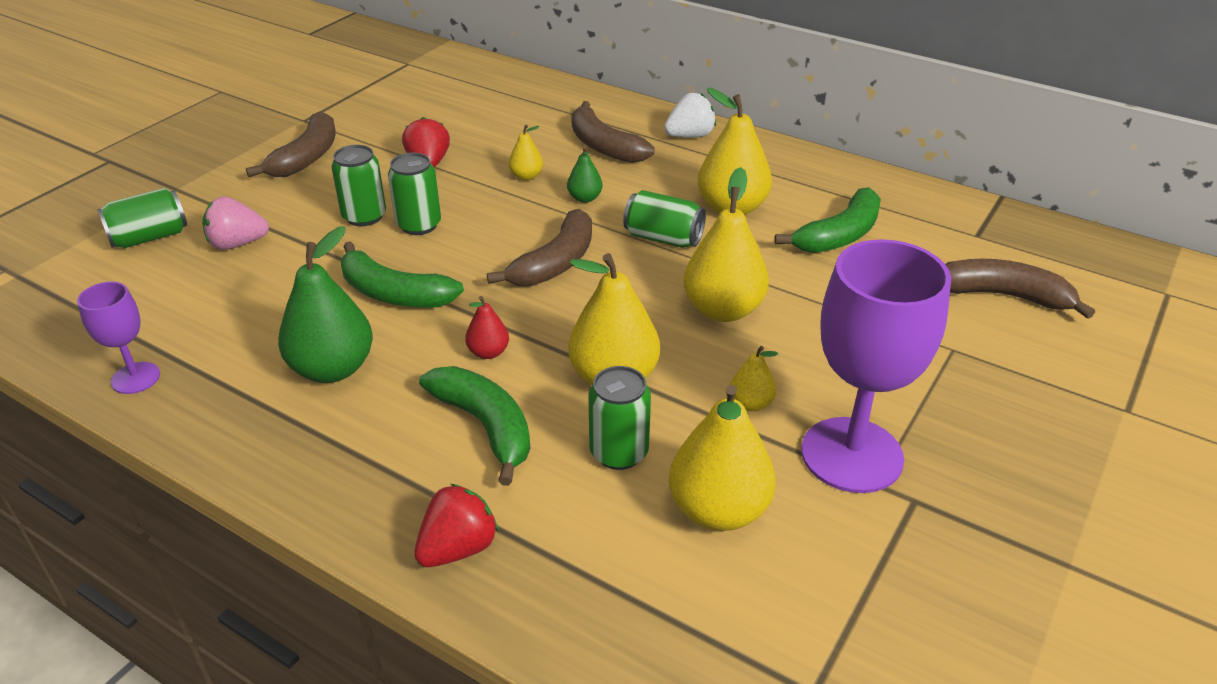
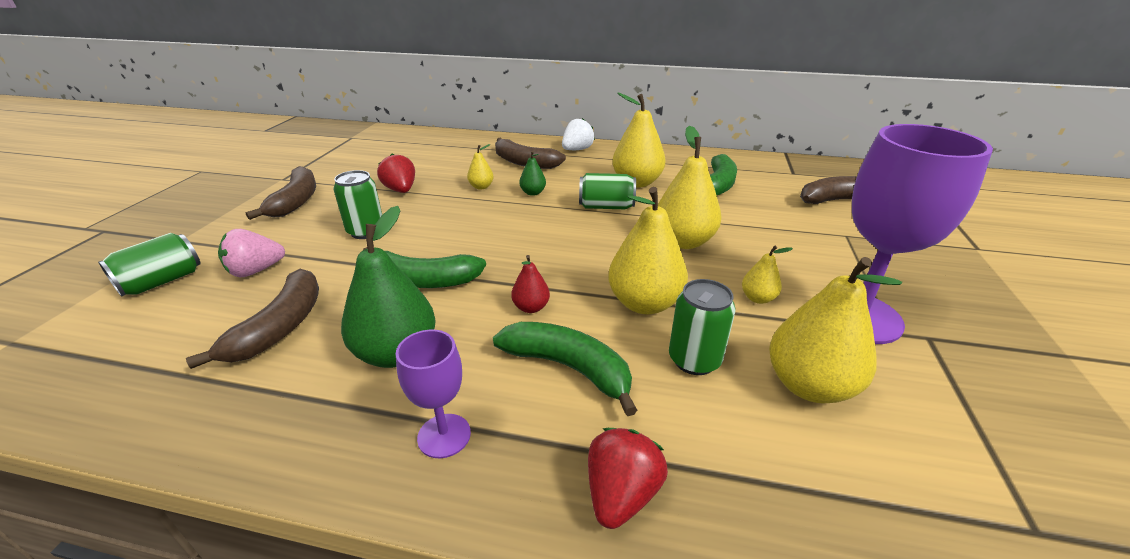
camera: 20 degrees left, 5 degrees down
purple goblet [77,282,160,394] -> purple goblet moved to [396,330,471,458]
green can [388,153,441,235] -> none
brown banana [487,209,592,286] -> brown banana moved to [186,269,319,369]

